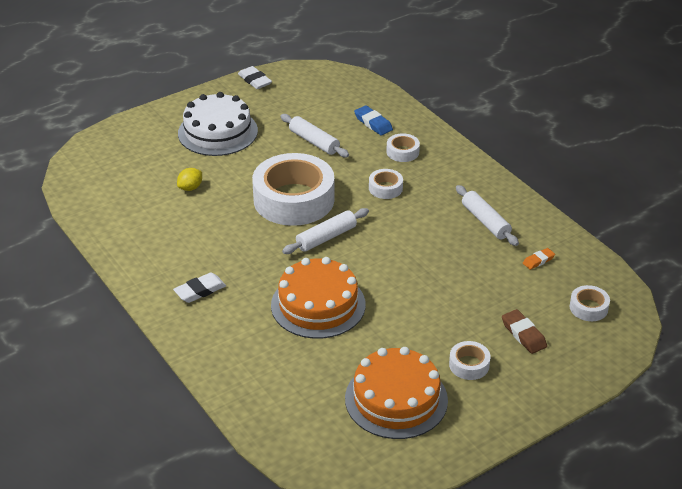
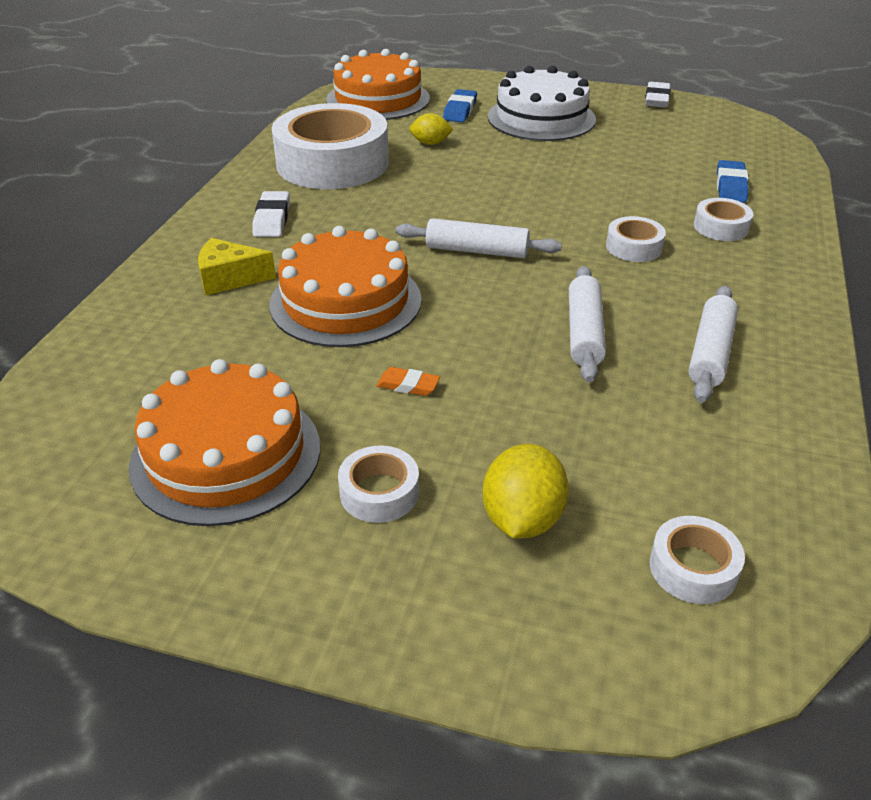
camera: 50 degrees right, 0 degrees up
white eraser [173,273,226,303] -> white eraser turned 75 degrees clockwise [253,191,290,237]
white tape [252,153,335,226] -> white tape moved to [272,103,389,189]
white rolling pin [281,114,349,157] -> white rolling pin moved to [569,266,606,383]
brown eraser [502,309,547,354] -> yellow lemon [483,444,569,539]
orange eraser [523,248,555,270] -> orange eraser moved to [376,367,440,396]
none -> yellow cheese [198,238,276,295]
none -> orange cake [327,49,430,120]
none -> blue eraser [443,89,477,122]

